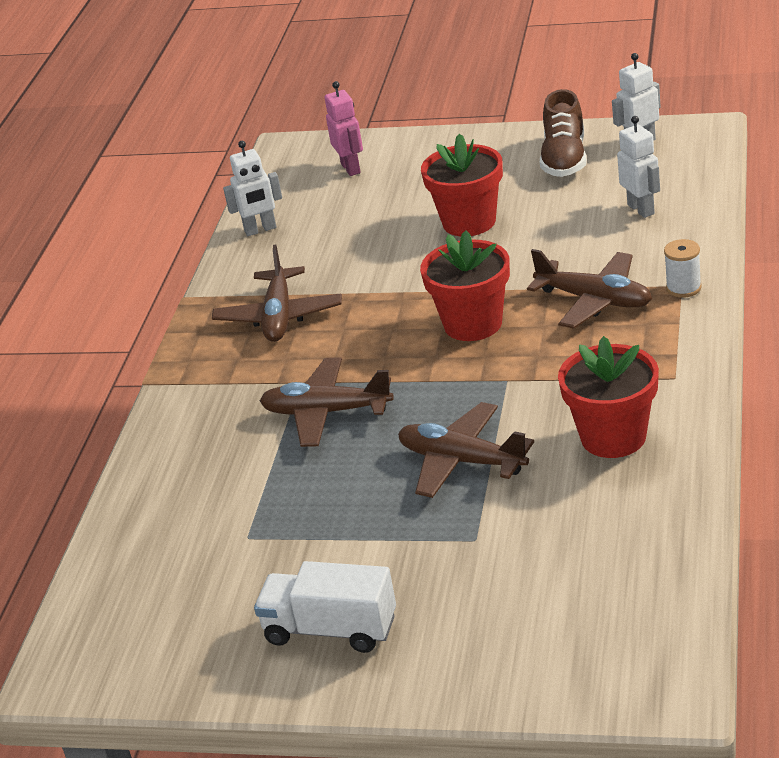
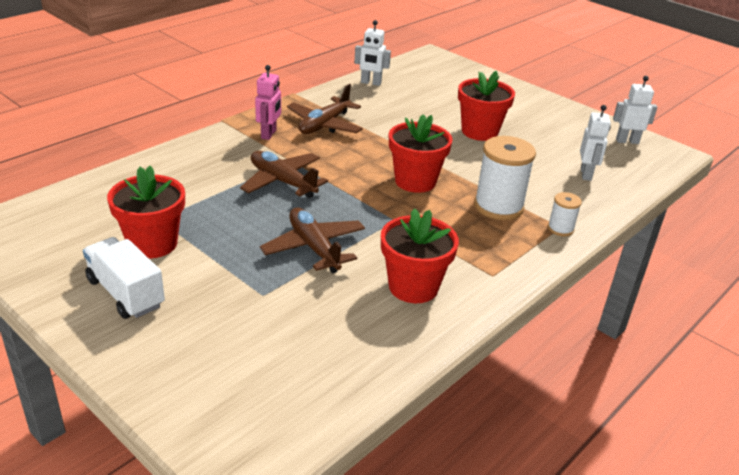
camera: 25 degrees right, 0 degrees up
pink robot [325,81,363,176] -> pink robot moved to [255,65,281,140]
brown plane [527,249,652,329] -> white spool [474,136,536,220]
brown shoe [540,89,587,177] -> none
none -> red flower pot [107,166,185,258]

